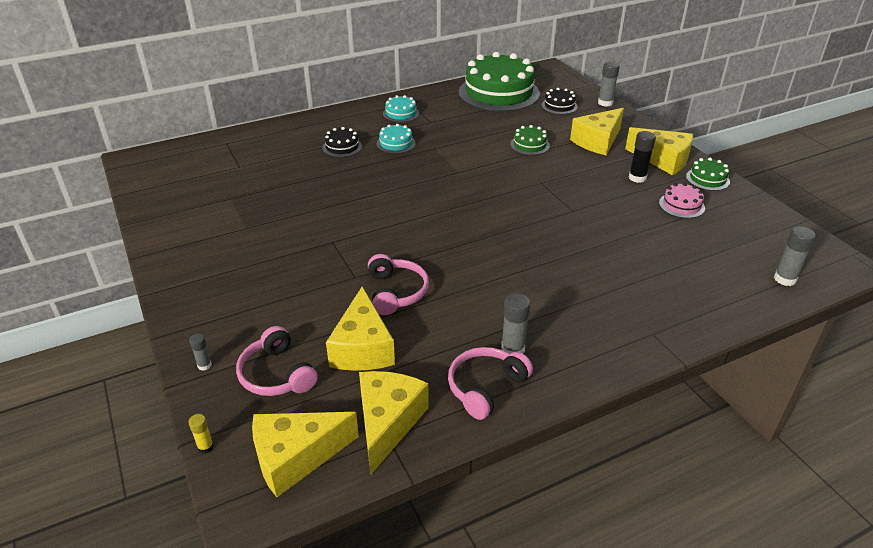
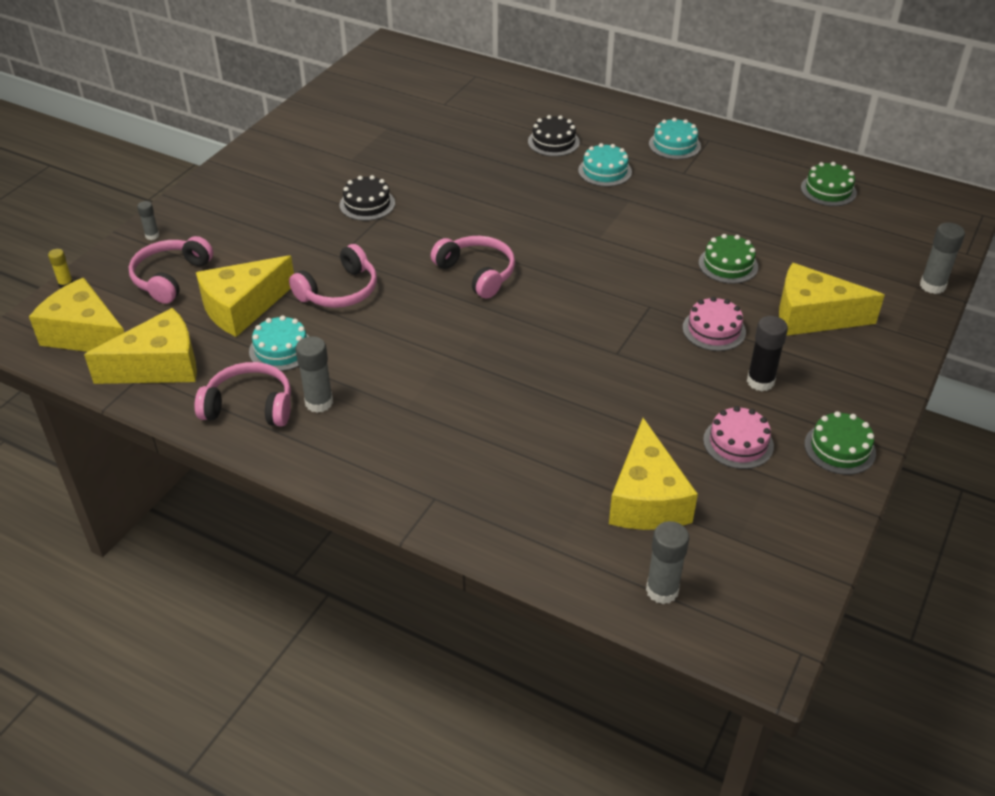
camera: 55 degrees right, 5 degrees up
green cake [459,52,540,112] -> green cake [801,162,857,206], size x0.43
black cake [541,88,578,114] -> black cake moved to [339,175,395,221]
yellow cheese [625,127,693,175] -> yellow cheese moved to [609,418,698,530]
none -> turquoise cake [249,315,310,371]
none -> pink headphones [431,236,515,299]
none -> pink cake [683,297,746,351]

